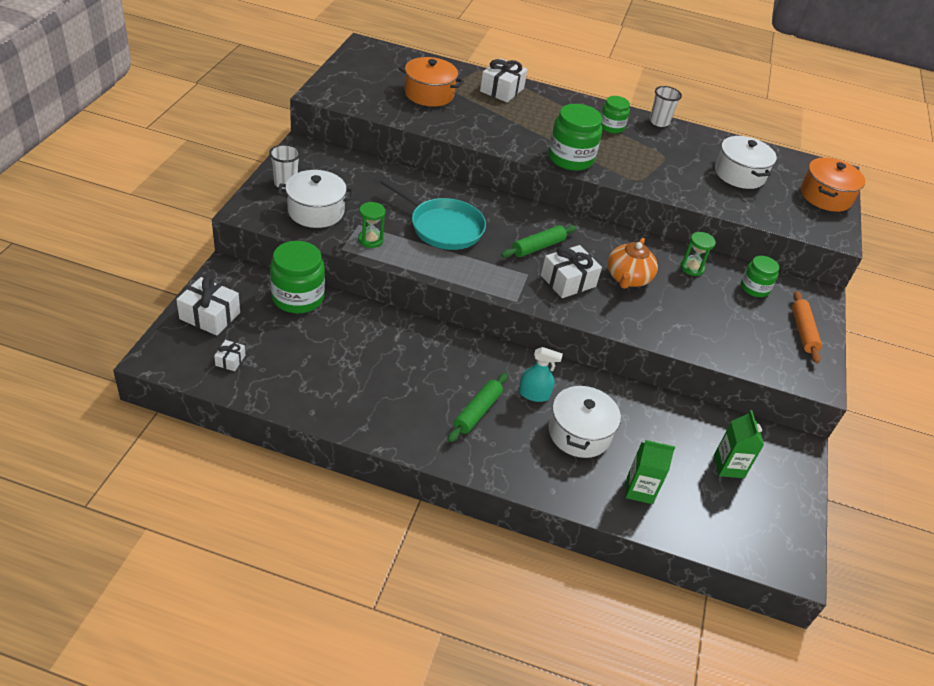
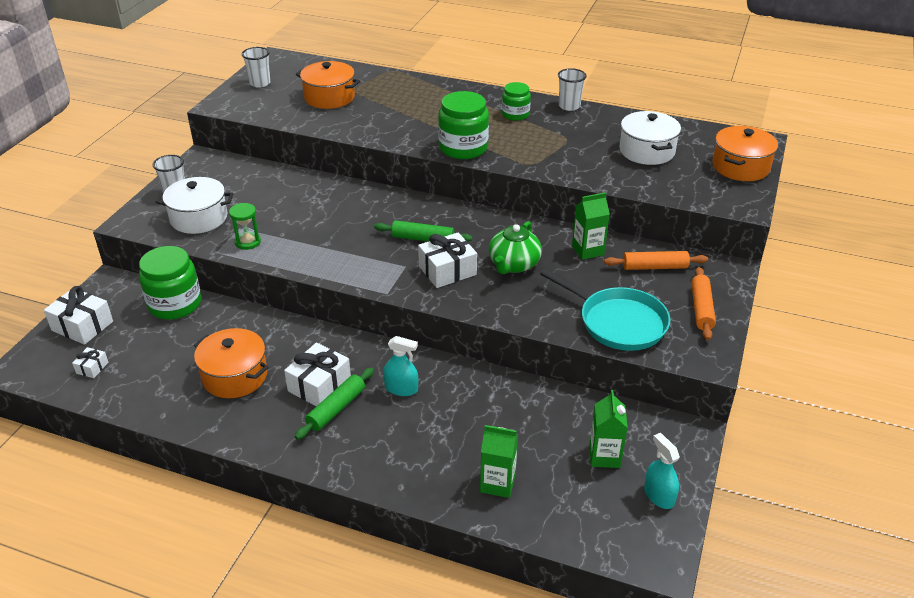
camera: 10 degrees right, 5 degrees down
turquoise pan [380,178,486,250] -> turquoise pan moved to [540,268,670,351]
white gift [480,58,528,102] -> white gift moved to [284,342,351,406]
green rolling pin [501,225,577,258] -> green rolling pin turned 45 degrees clockwise [374,220,472,242]
white pot [549,384,621,458] -> none
orange teapot [607,238,658,289] -> green teapot [489,221,542,274]
green hourglass [681,232,716,276] -> green carton [572,192,610,260]
green jar [741,256,779,297] -> orange rolling pin [604,251,708,270]
none -> orange pot [194,328,269,398]
none -> white cup [242,47,271,88]
none -> turquoise spray bottle [644,433,680,509]

